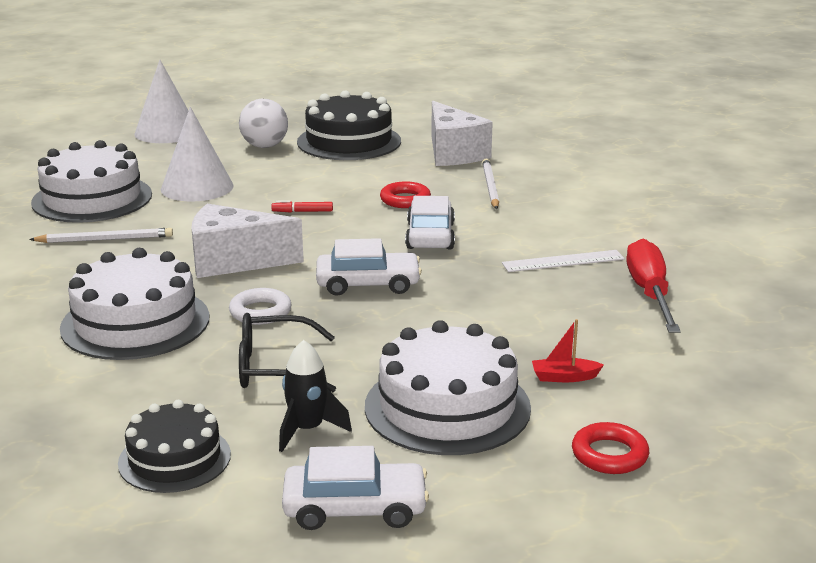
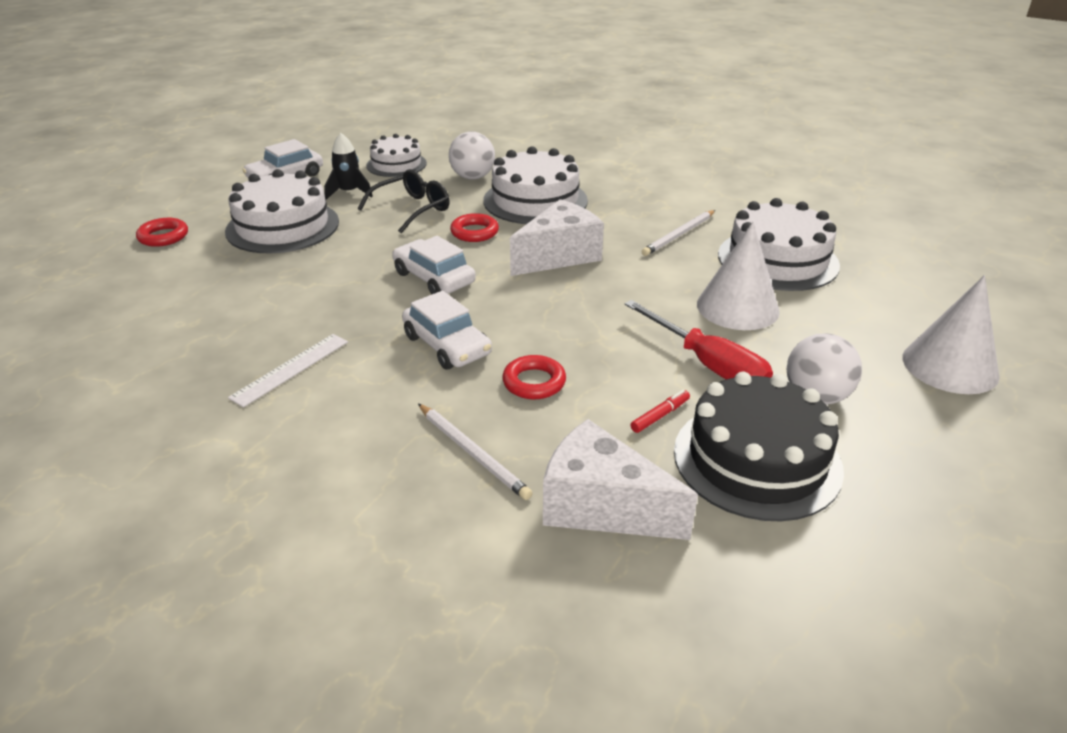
camera: 140 degrees right, 10 degrees up
black cake [118,400,231,493] -> white cake [366,134,427,177]
white ring [229,288,292,325] -> red ring [450,213,499,242]
red marker [271,200,333,212] -> red marker moved to [630,390,690,433]
white car [316,238,422,296] -> white car turned 90 degrees clockwise [392,236,476,294]
red boat [532,319,604,382] -> none
red screwdriver [626,239,681,333] -> red screwdriver moved to [624,300,773,379]
none -> white ball [449,131,495,180]

